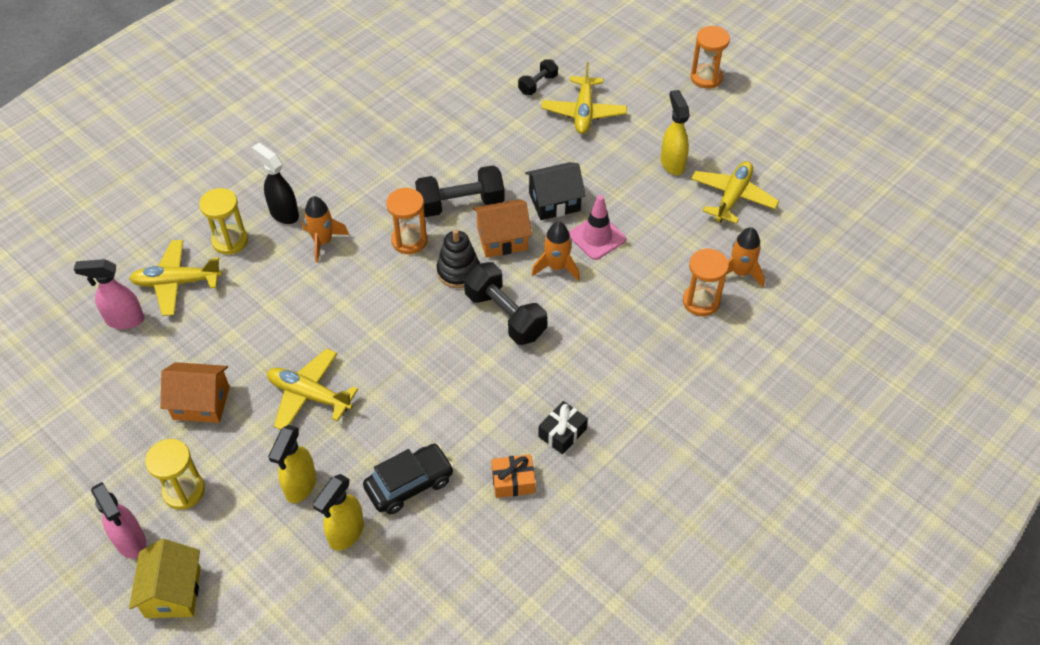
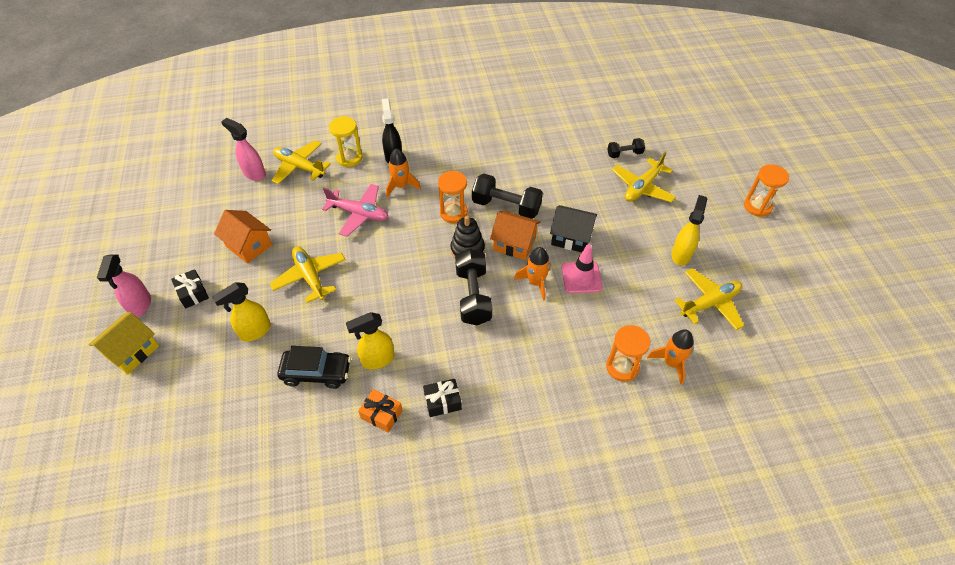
camera: 35 degrees right, 0 degrees up
yellow hourglass [145,439,205,510] -> black gift [171,269,209,308]
yellow spray bottle [313,474,364,551] -> yellow spray bottle moved to [346,312,394,369]
none -> pink plane [322,184,388,237]

